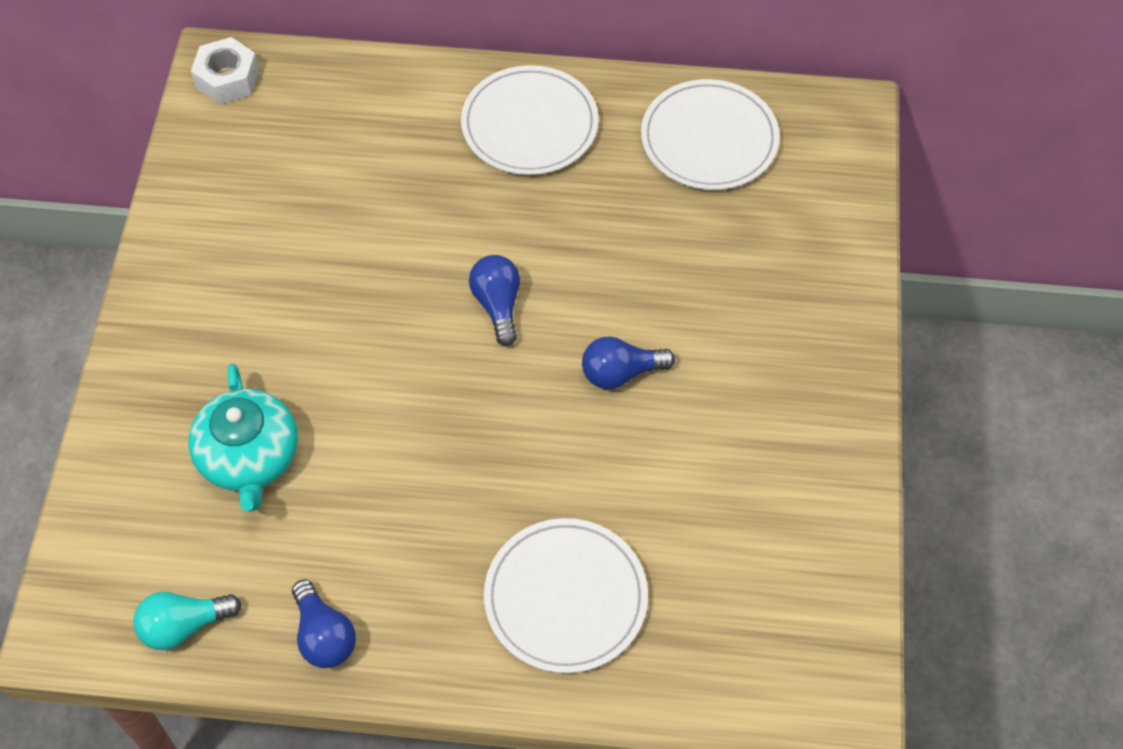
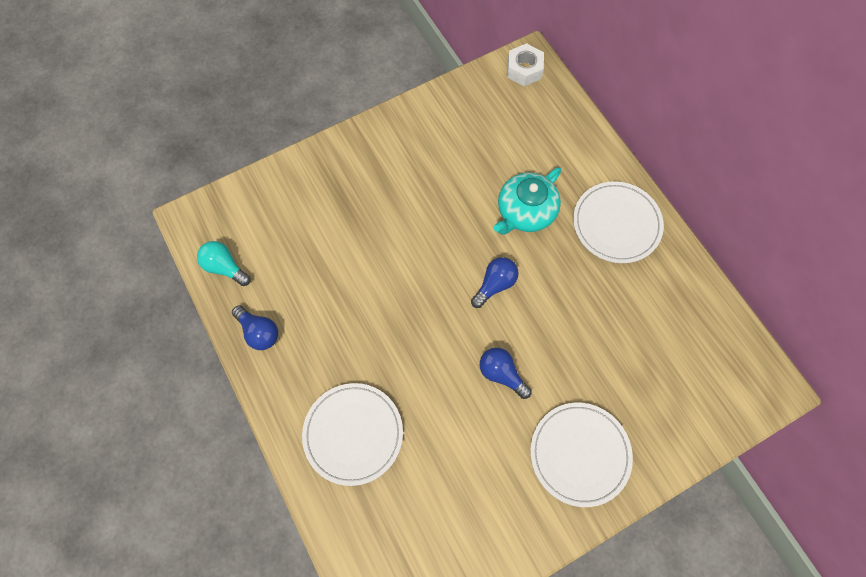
camera: 55 degrees right, 10 degrees up
turquoise teapot [188,363,298,512] -> turquoise teapot moved to [494,167,561,235]
blue light bulb [292,579,356,668] -> blue light bulb turned 75 degrees counterclockwise [232,305,278,350]
white plate [641,79,780,190] -> white plate moved to [530,403,633,507]

